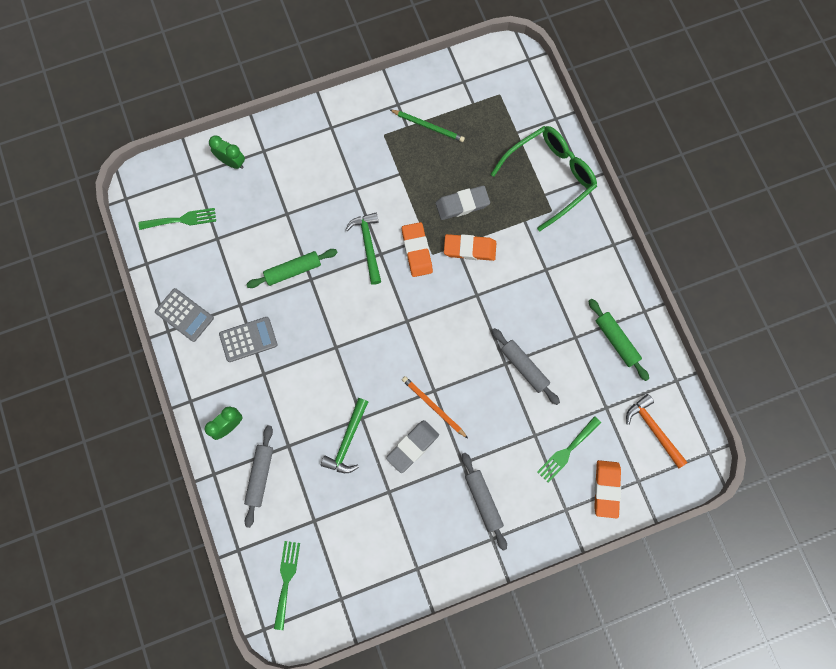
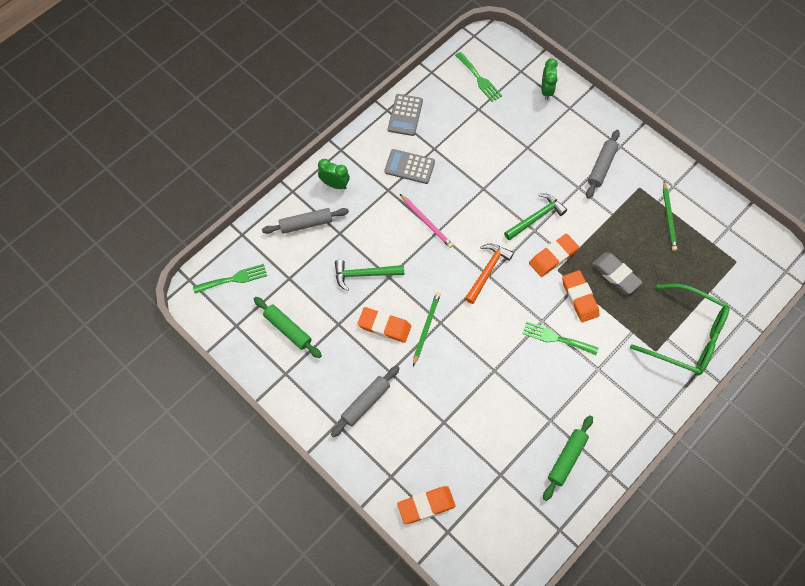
camera: 65 degrees right, 10 degrees down
grey calculator [219,317,277,362] -> grey calculator turned 150 degrees clockwise [384,149,435,184]
green rolling pin [246,249,338,288] -> green rolling pin moved to [254,297,322,358]
grey eraser [386,420,439,473] -> orange eraser [357,307,411,343]
orange pencil [402,376,468,438] -> green pencil [413,292,441,366]
grey rolling pin [492,328,560,405] -> grey rolling pin moved to [586,130,620,199]
green fork [537,416,601,483] -> green fork moved to [522,321,598,355]
orange hammer [626,394,688,468] -> orange hammer moved to [465,243,514,304]
none -> pink pencil [400,194,453,248]

